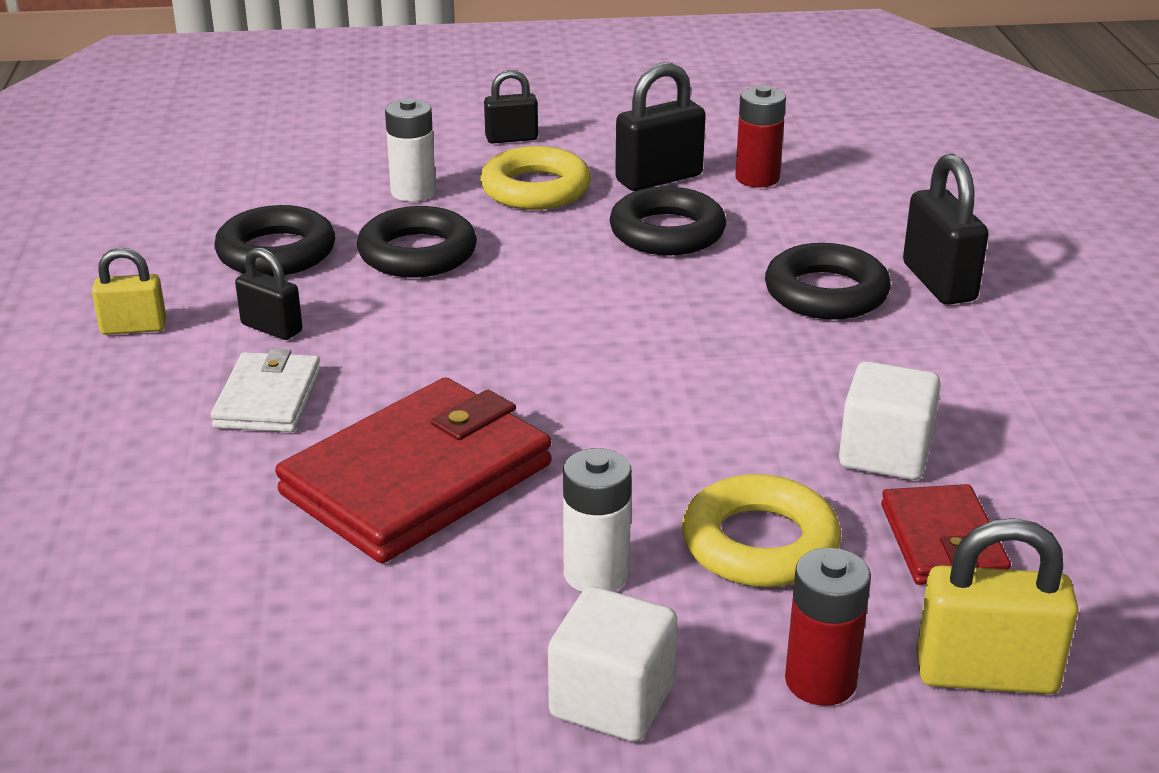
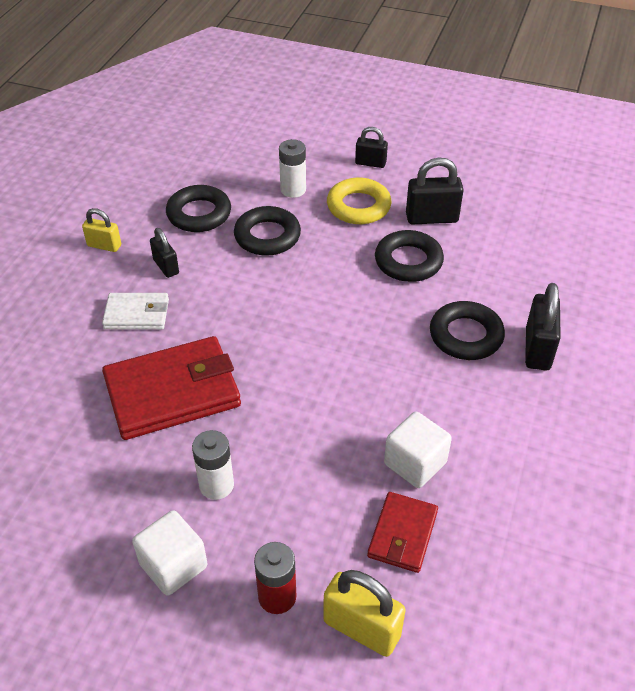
camera: 25 degrees right, 15 degrees up
white wallet [211,349,321,432] -> white wallet turned 60 degrees clockwise [102,293,169,330]
yellow ring [682,474,841,587] -> none
red battery [735,85,786,187] -> none

